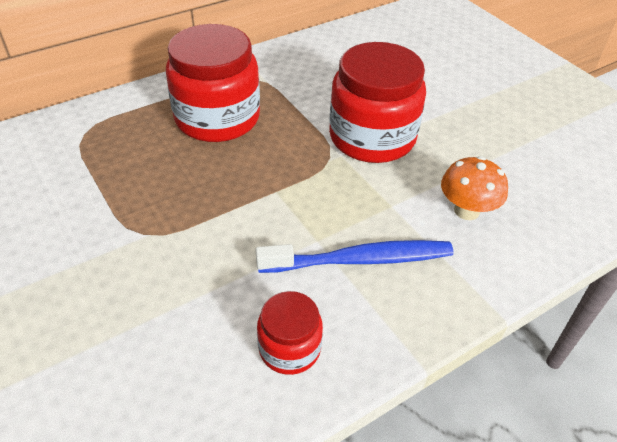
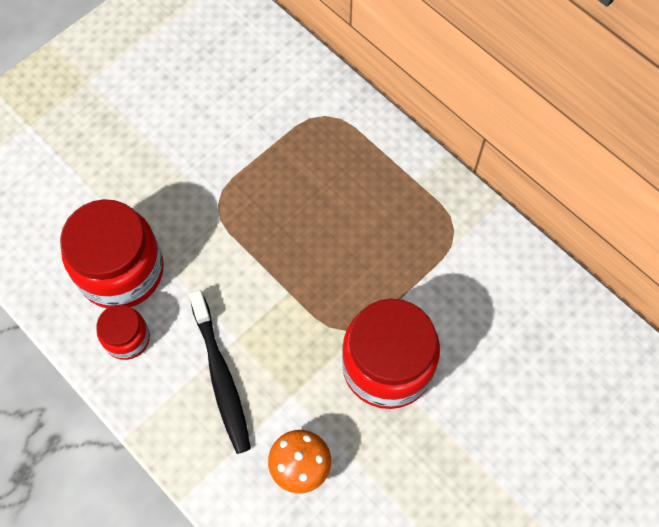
camera: 80 degrees right, 20 degrees up
red jar [166,24,260,142] -> red jar moved to [60,199,164,308]
blue toothbrush [256,240,454,273] -> black toothbrush [189,290,251,454]

